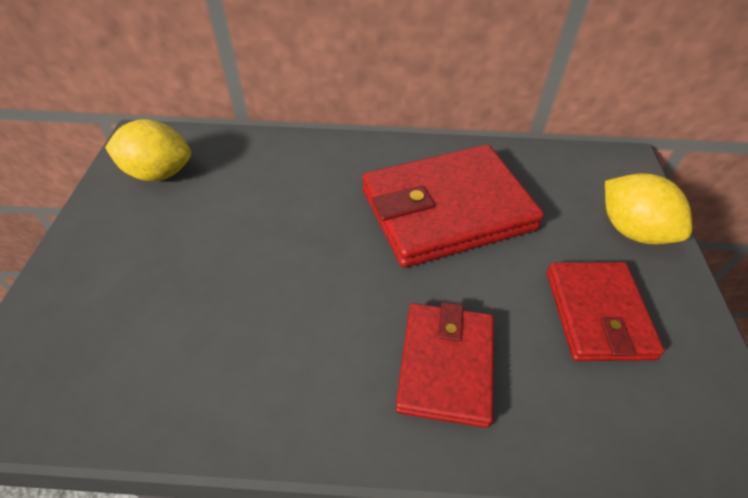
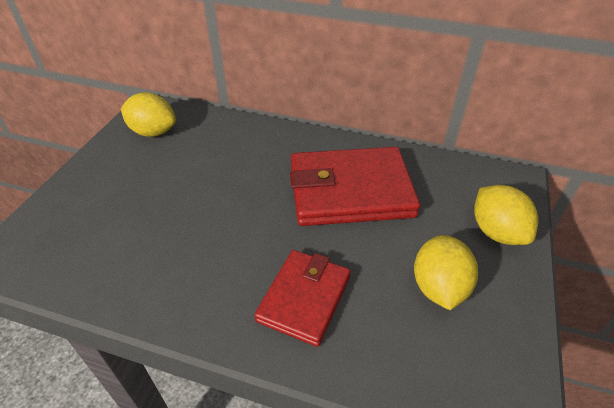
camera: 15 degrees right, 5 degrees down
red wallet [547,262,665,361] -> yellow lemon [414,235,478,310]

